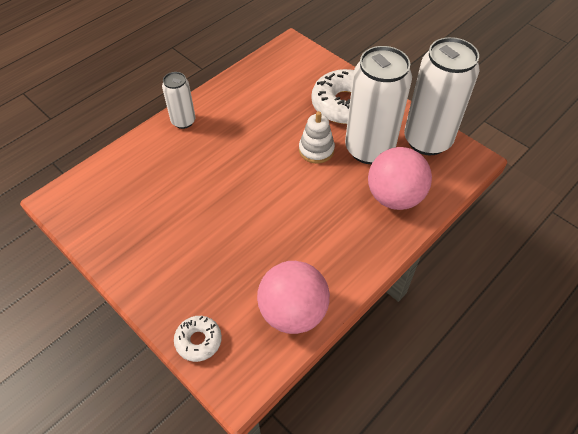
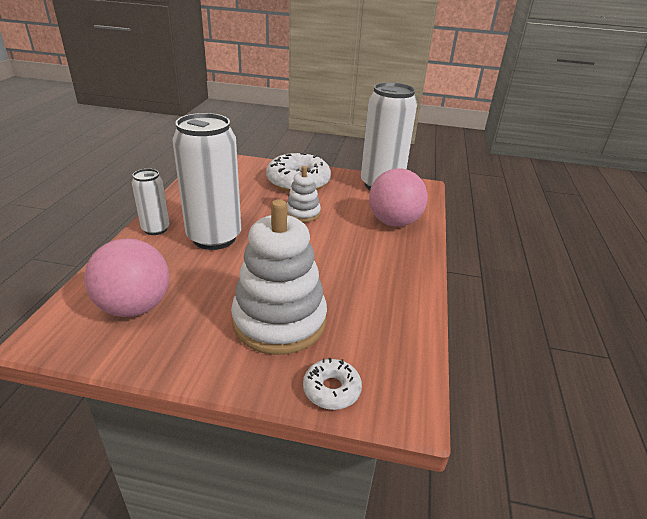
camera: 35 degrees left, 20 degrees down
pink ball [257,261,330,334] -> pink ball moved to [84,238,169,317]
white can [345,46,412,164] -> white can moved to [172,113,241,250]
none -> white stacking toy [231,199,327,355]

